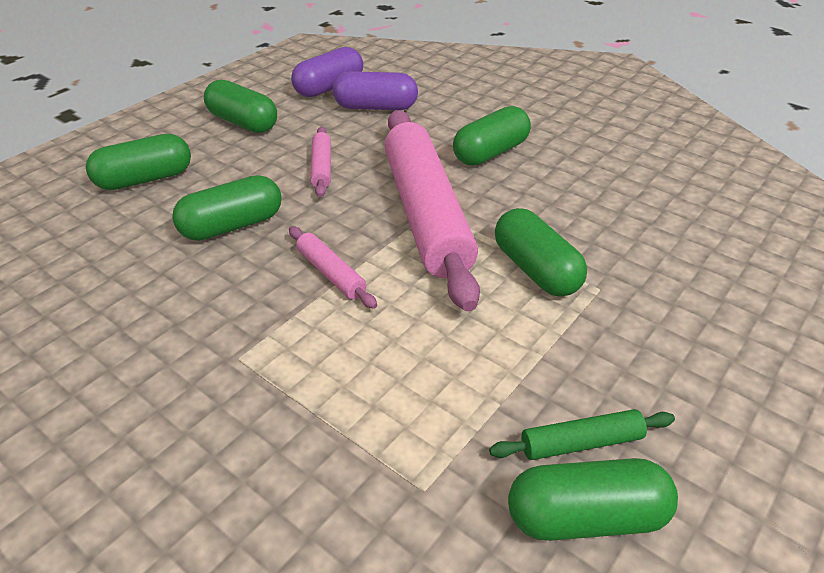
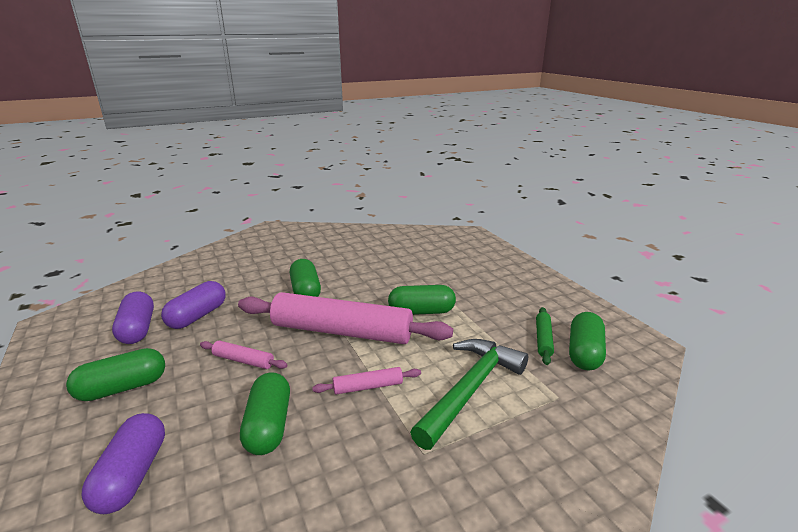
camera: 65 degrees left, 15 degrees down
green capsule [86,134,191,190] -> purple capsule [82,413,165,514]
none -> green hammer [410,339,528,450]

